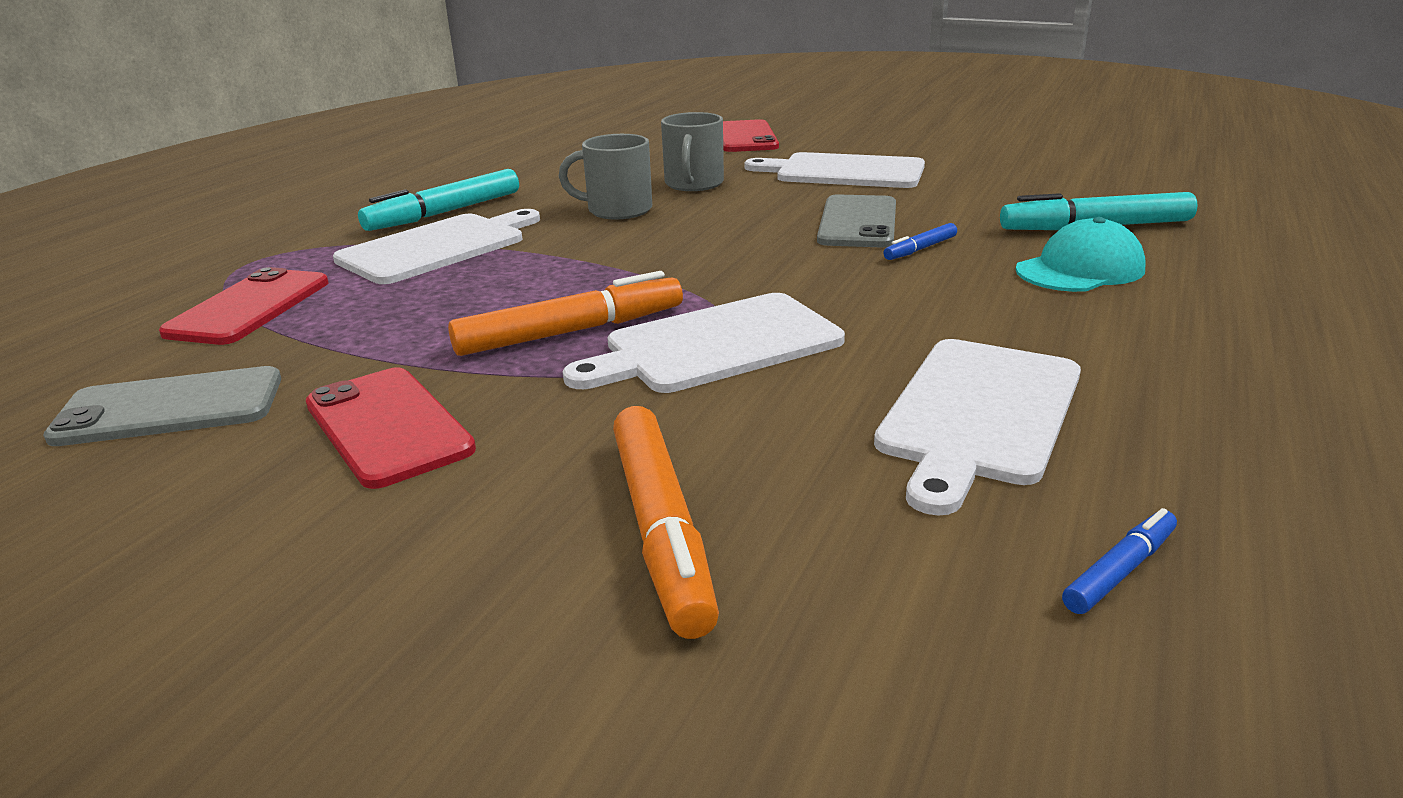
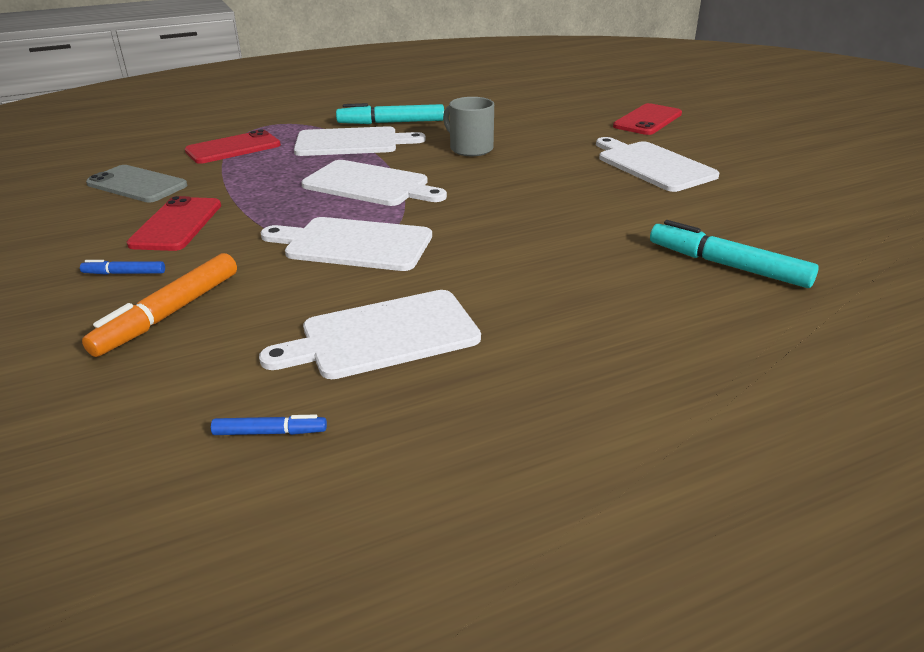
camera: 40 degrees right, 5 degrees up
orange marker [448,271,683,356] -> none
grey mug [661,112,724,191] -> none
grey phone [817,194,896,247] -> none
blue marker [883,223,957,260] -> blue marker moved to [80,260,165,275]
turquoise cap [1016,217,1146,292] -> none
none -> white cutting board [301,160,447,206]

